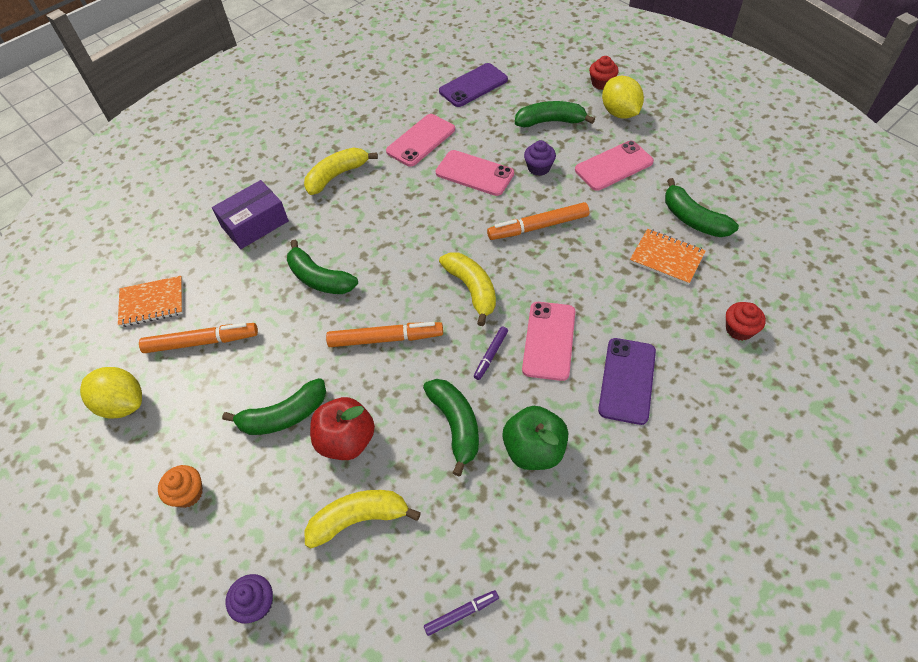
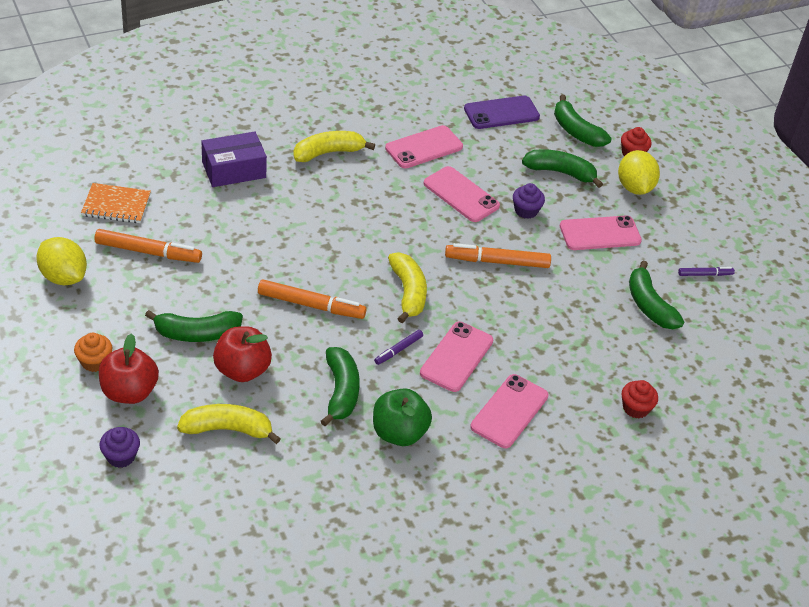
camera: 10 degrees right, 10 degrees down
green banana [287,240,358,294] -> green banana moved to [554,95,611,147]
purple marker [424,590,499,636] -> purple marker moved to [678,267,735,276]
purple phone [598,338,656,425] -> pink phone [470,374,549,448]
orange notebook [630,229,706,285] -> none
none -> red apple [99,333,159,404]

